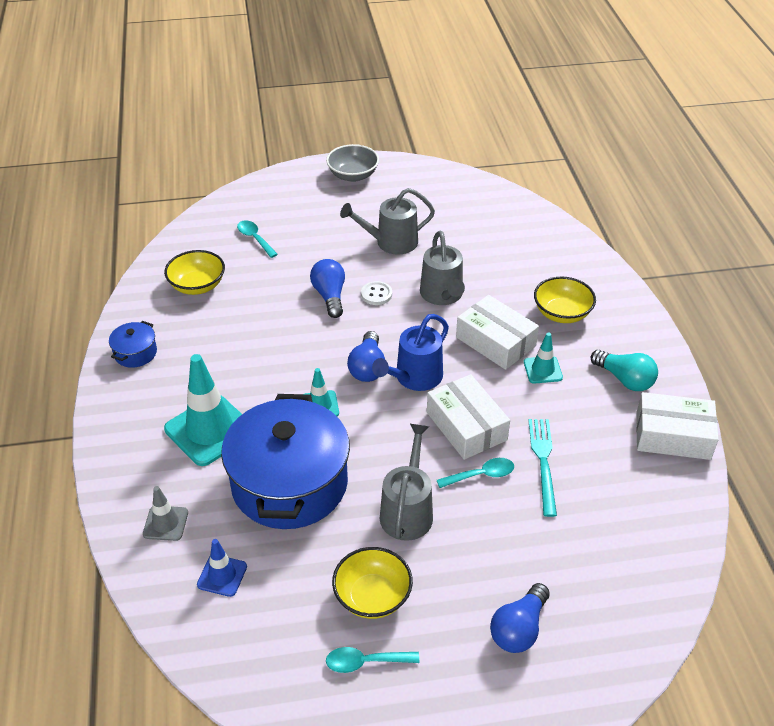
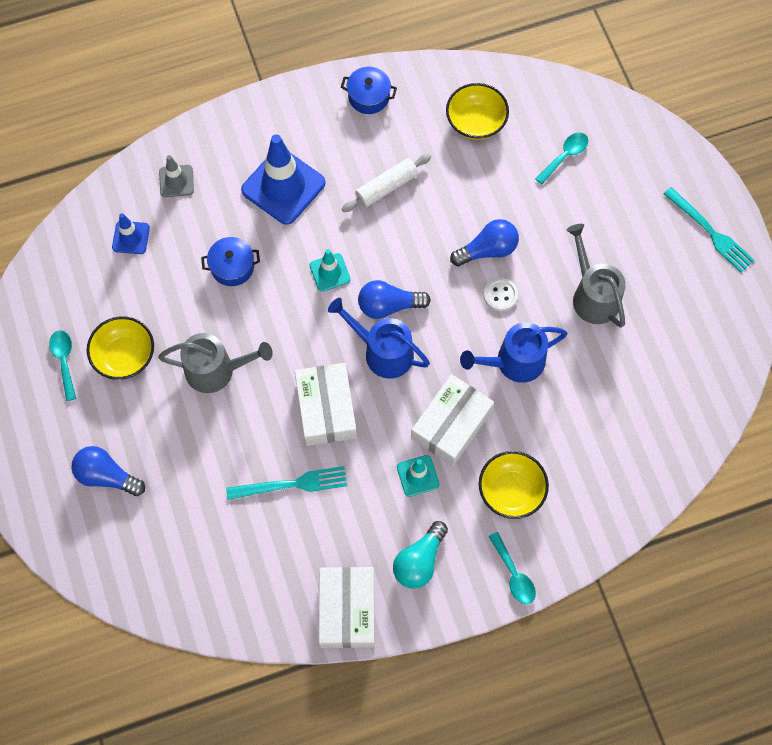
camera: 80 degrees right, 25 degrees up
turquoise traffic cone [164,354,242,466] -> blue traffic cone [241,134,325,225]
blue pot [221,394,350,529] -> blue pot [201,237,260,286], size x0.41
grey bowl [326,144,379,182] -> turquoise fork [664,187,755,273]
grey watering can [420,231,465,305] -> blue watering can [460,322,568,383]
white box [427,374,510,460] -> white box turned 60 degrees counterclockwise [295,363,357,446]
turquoise spoon [437,458,514,488] -> turquoise spoon moved to [488,532,536,604]
none -> white rolling pin [342,154,431,212]

